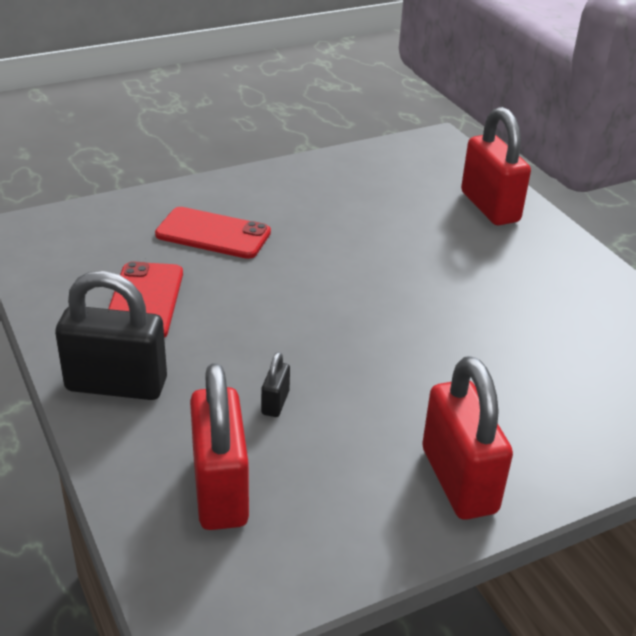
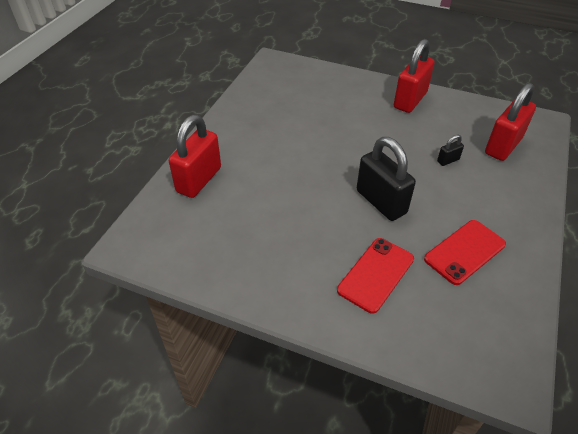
camera: 130 degrees left, 10 degrees up
black padlock [55,271,167,400] -> black padlock moved to [357,137,416,221]
red phone [155,207,271,259] -> red phone turned 60 degrees clockwise [337,238,414,314]

